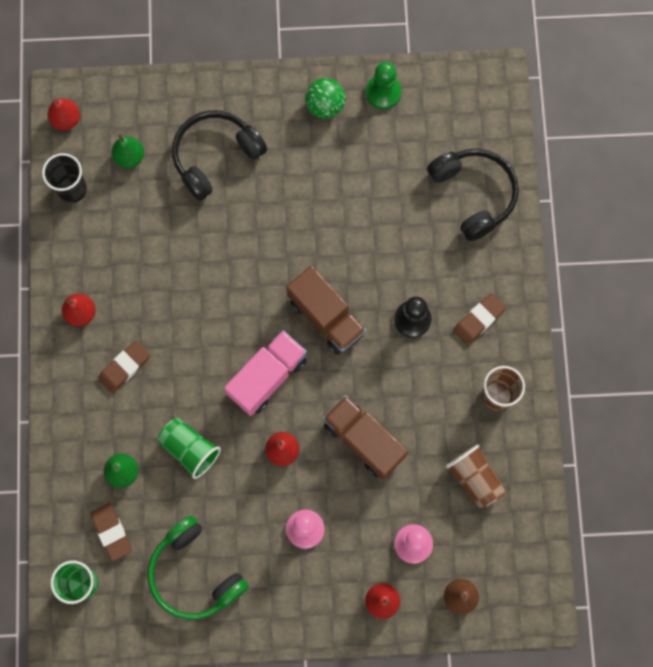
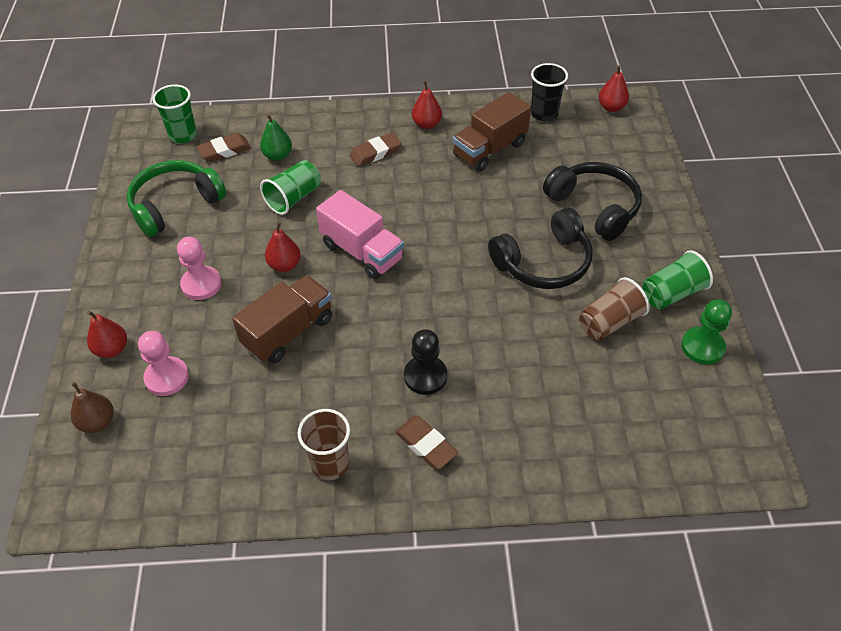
camera: 90 degrees right, 25 degrees down
brown eraser [98,340,150,393] -> brown eraser turned 75 degrees counterclockwise [349,133,402,167]
green pear [111,134,144,168] -> none
brown truck [286,266,366,355] -> brown truck moved to [453,92,531,172]
green ball [305,78,345,119] -> green cup [642,250,713,309]
black headphones [427,148,519,241] -> black headphones moved to [488,208,592,289]
brown cup [446,444,506,509] -> brown cup moved to [579,277,650,340]

